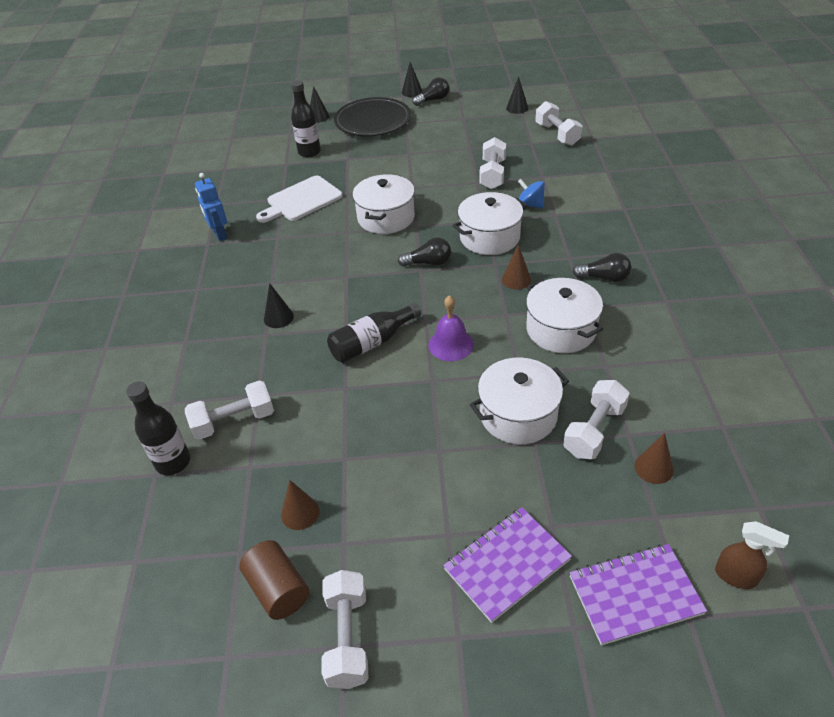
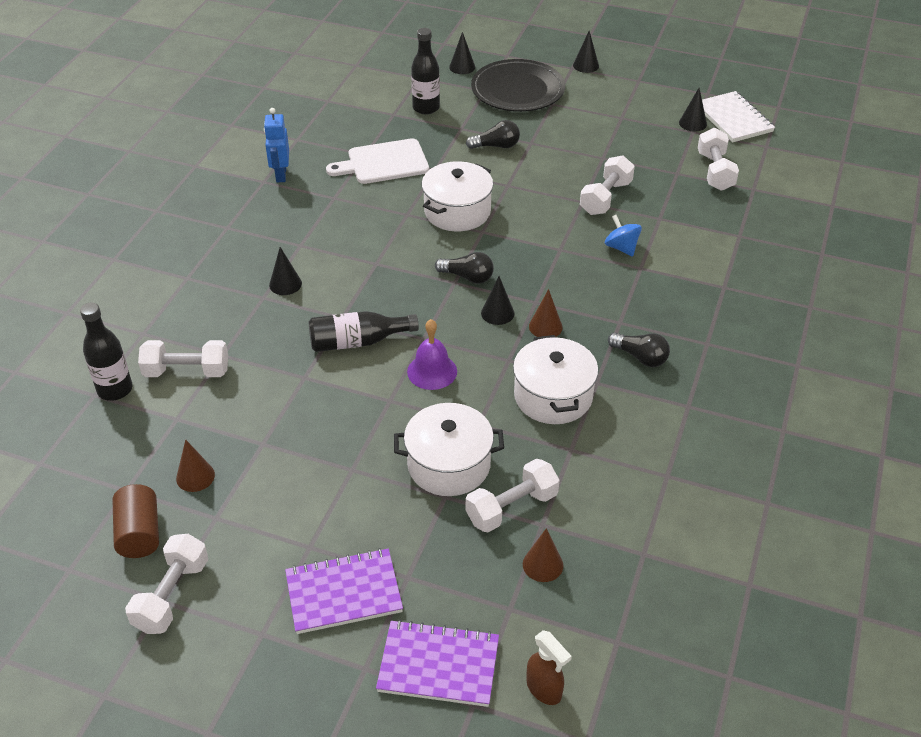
camera: 20 degrees right, 0 degrees up
black light bulb [413,77,449,106] -> black light bulb moved to [466,120,520,149]
white pot [453,192,527,255] -> none
none -> black cone [481,276,514,325]
none -> white notebook [702,91,775,142]

